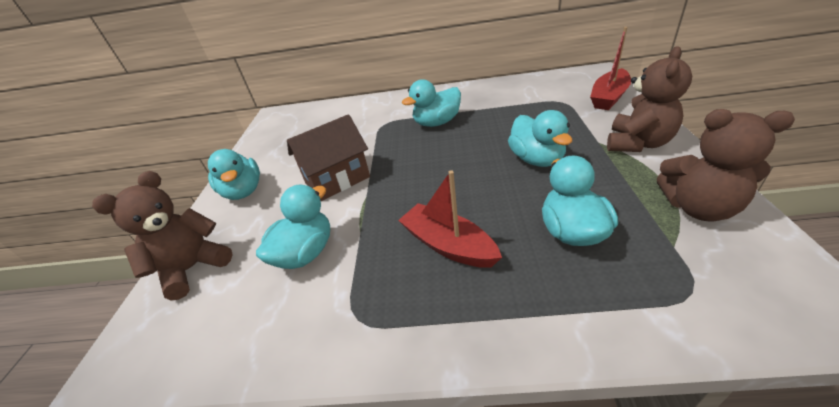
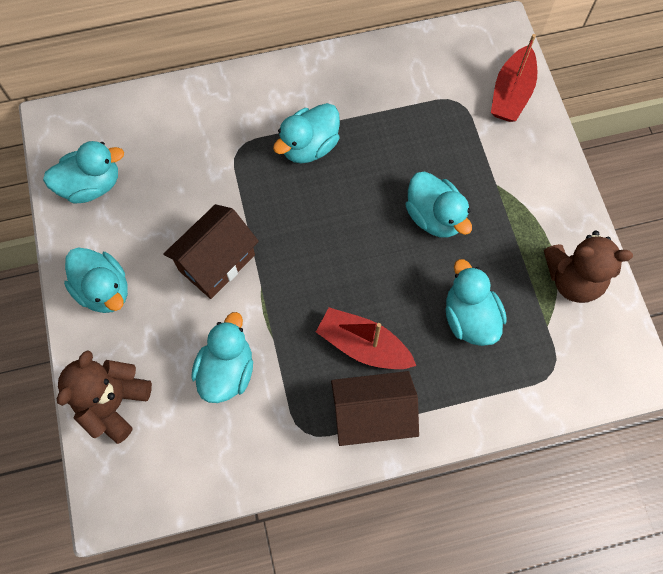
camera: 20 degrees left, 30 degrees up
brown teddy bear [607,46,692,152] -> none
none -> turquoise duck [43,141,124,204]
none -> brown house [331,371,419,446]

